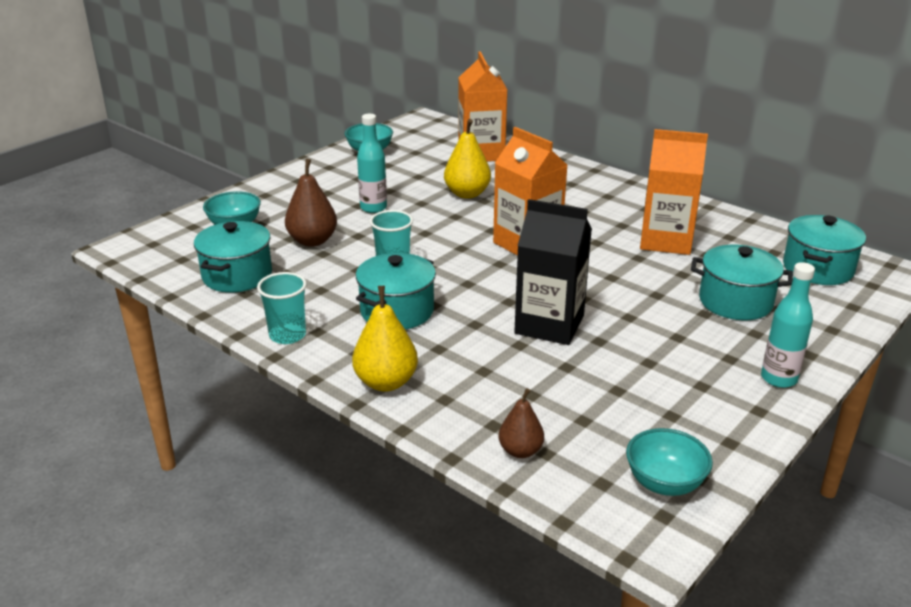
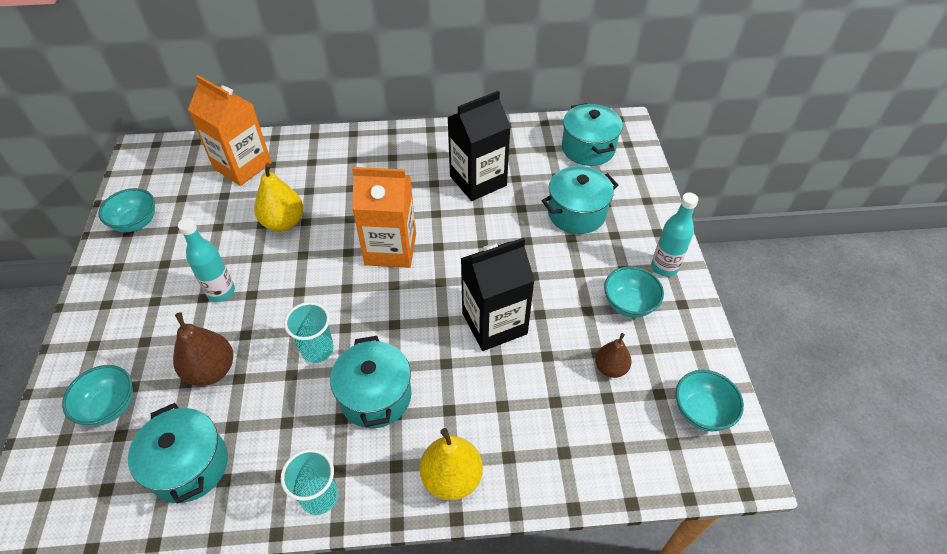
camera: 45 degrees left, 20 degrees up
brown pear [499,388,544,458] -> brown pear moved to [595,333,631,378]
orange carton [640,129,708,255] -> black carton [447,91,511,201]
none -> turquoise bowl [604,266,664,318]

